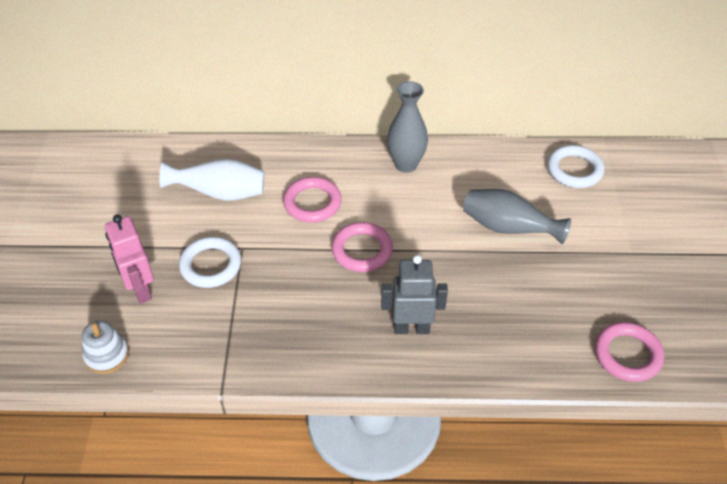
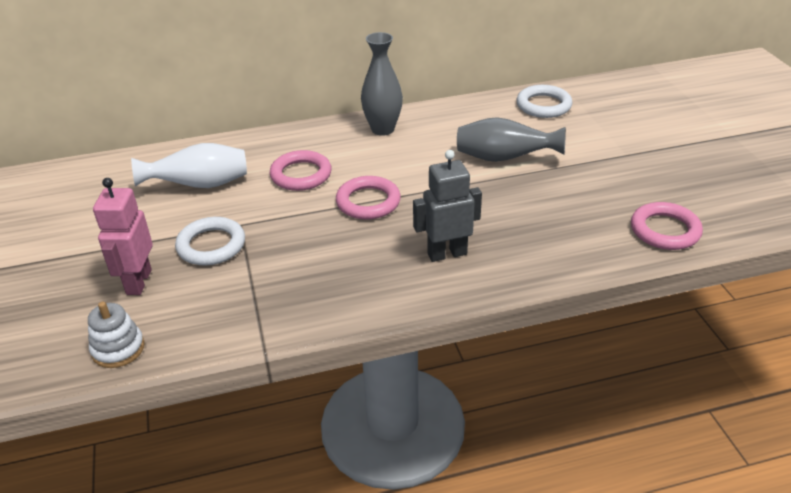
camera: 15 degrees left, 10 degrees down
pink robot [105,214,154,304] -> pink robot turned 45 degrees clockwise [93,178,153,295]

